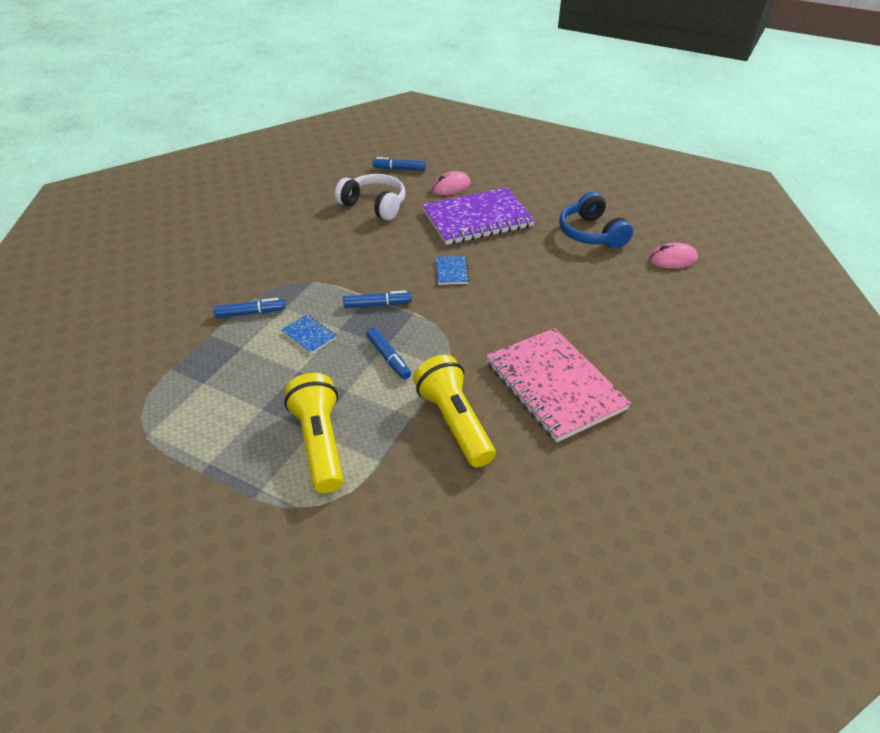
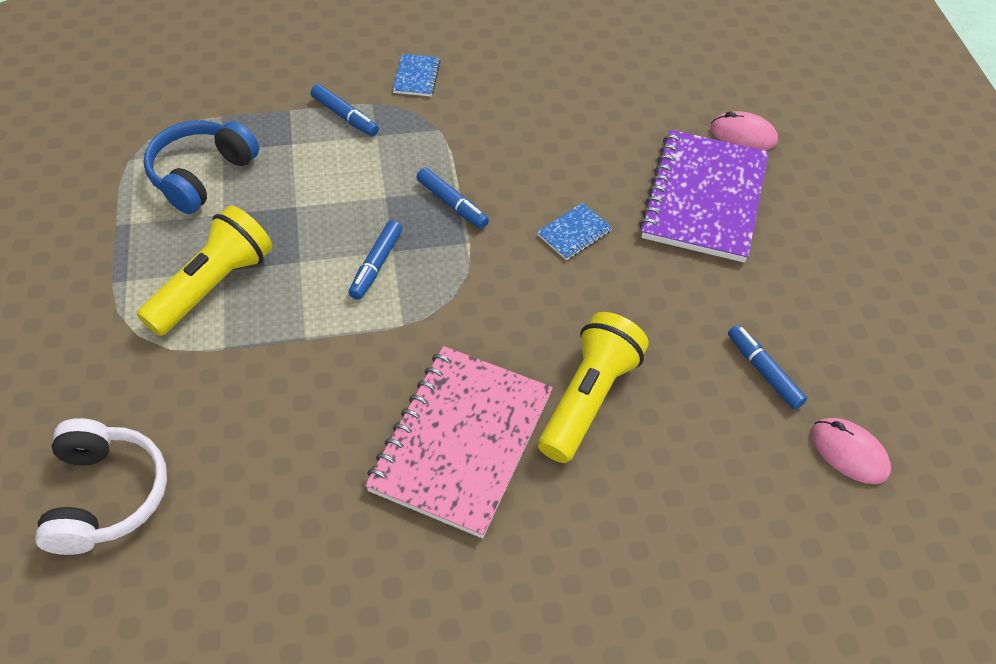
camera: 50 degrees right, 10 degrees up
blue notebook [281,314,337,354] -> blue notebook moved to [393,54,441,96]
white headphones [335,174,405,221] -> white headphones moved to [35,418,167,555]
blue marker [372,157,426,171] -> blue marker moved to [728,325,807,410]
yellow flashlight [413,355,495,467] -> yellow flashlight moved to [538,312,649,463]
purple notebook [422,187,535,245] -> purple notebook turned 75 degrees clockwise [639,130,769,263]
blue headphones [559,192,633,248] -> blue headphones moved to [143,120,259,214]

